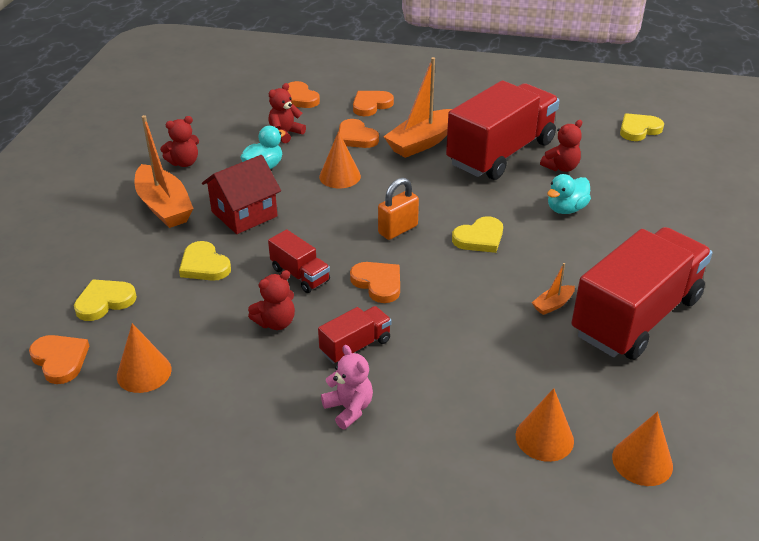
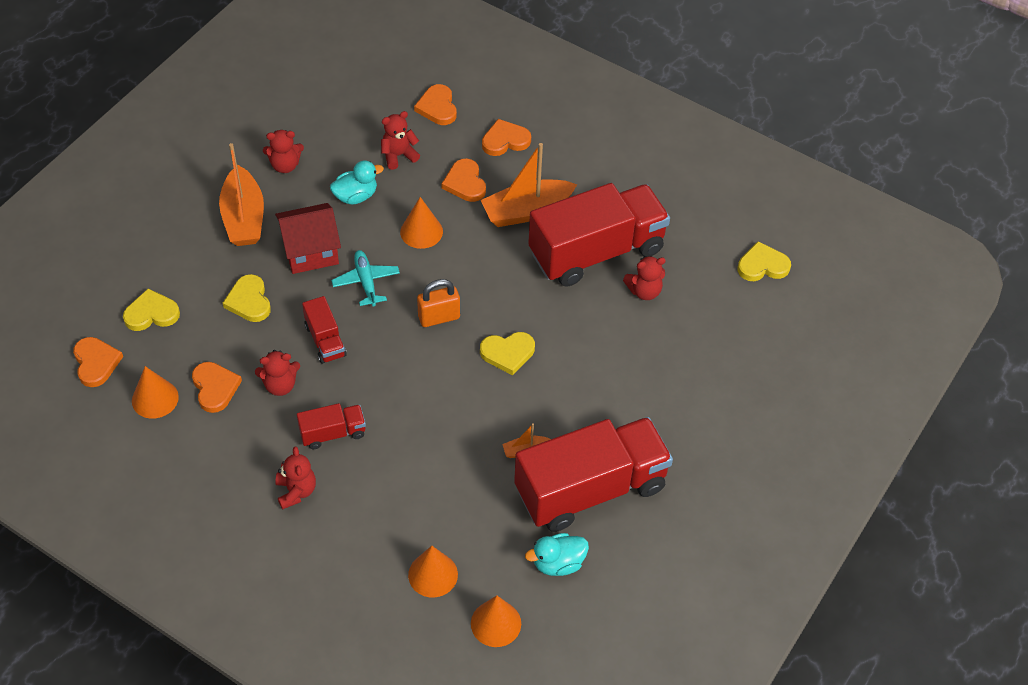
camera: 20 degrees right, 15 degrees up
pink teddy bear [321,345,373,429] -> red teddy bear [275,447,316,510]
orange heart [350,262,400,303] -> orange heart moved to [192,362,242,413]
turquoise duck [547,174,591,214] -> turquoise duck moved to [525,533,589,576]
none -> turquoise plane [331,250,400,307]

